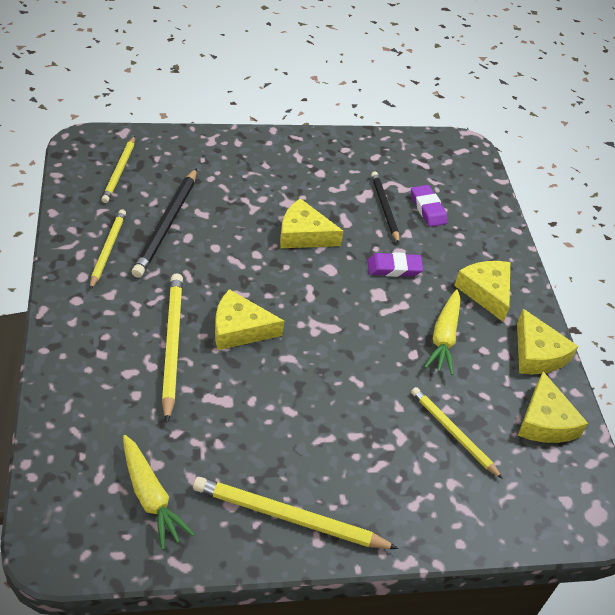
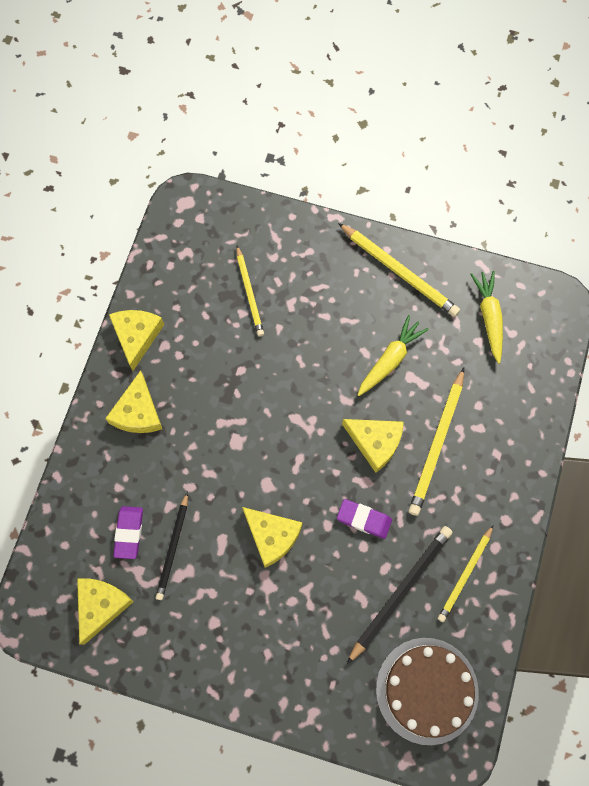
camera: 150 degrees left, 25 degrees up
yellow pencil [101,136,135,203] -> brown cake [376,638,479,745]
purple eraser [367,252,423,277] -> purple eraser moved to [337,499,392,539]
yellow carrot [424,289,460,375] -> yellow carrot moved to [358,315,429,396]
yellow cheese [518,372,588,443] -> yellow cheese moved to [77,578,134,645]

